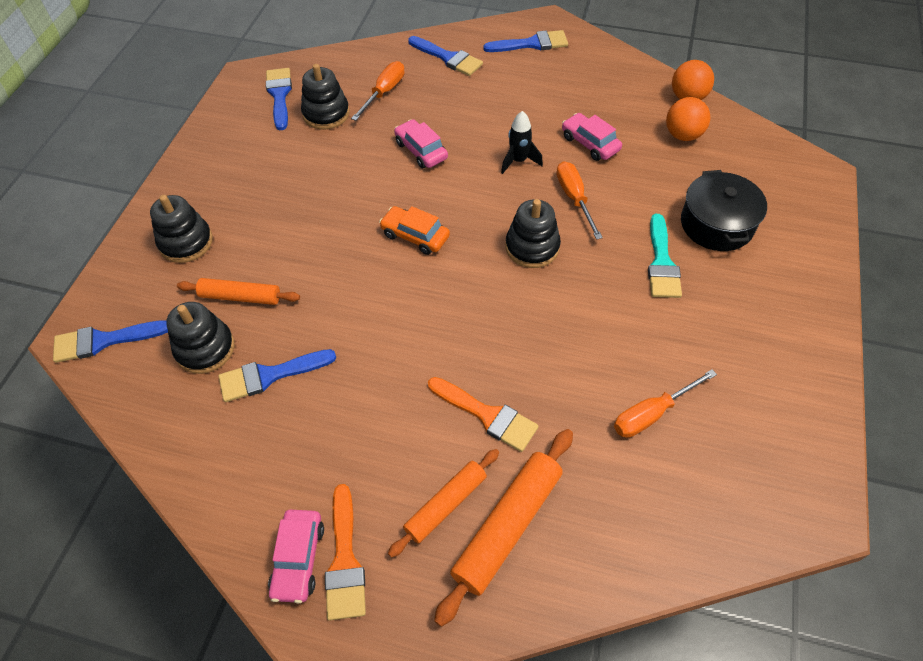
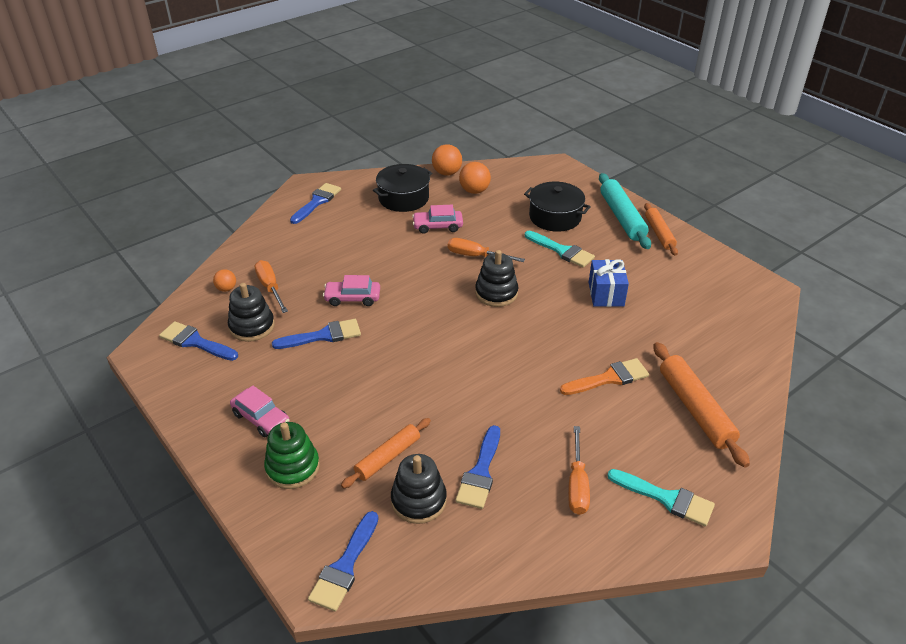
camera: 55 degrees left, 15 degrees down
black stacking toy [150,195,213,263] -> green stacking toy [264,422,320,489]
pink car [268,510,324,603] -> pink car moved to [230,386,290,437]
orange brush [325,484,366,621] -> turquoise brush [607,469,715,527]
orange car [379,206,450,255] -> none
orange rolling pin [388,449,499,558] -> orange rolling pin moved to [644,203,678,256]
blue brush [408,36,483,76] -> blue brush moved to [272,319,361,349]
black rocket [501,111,543,174] -> none
orange screwdriver [614,369,717,438] -> orange screwdriver moved to [568,426,590,515]
none -> orange ball [213,269,236,292]
none -> black pot [373,164,432,212]
none -> blue gift [589,259,629,307]
none -> turquoise rolling pin [599,173,651,249]

